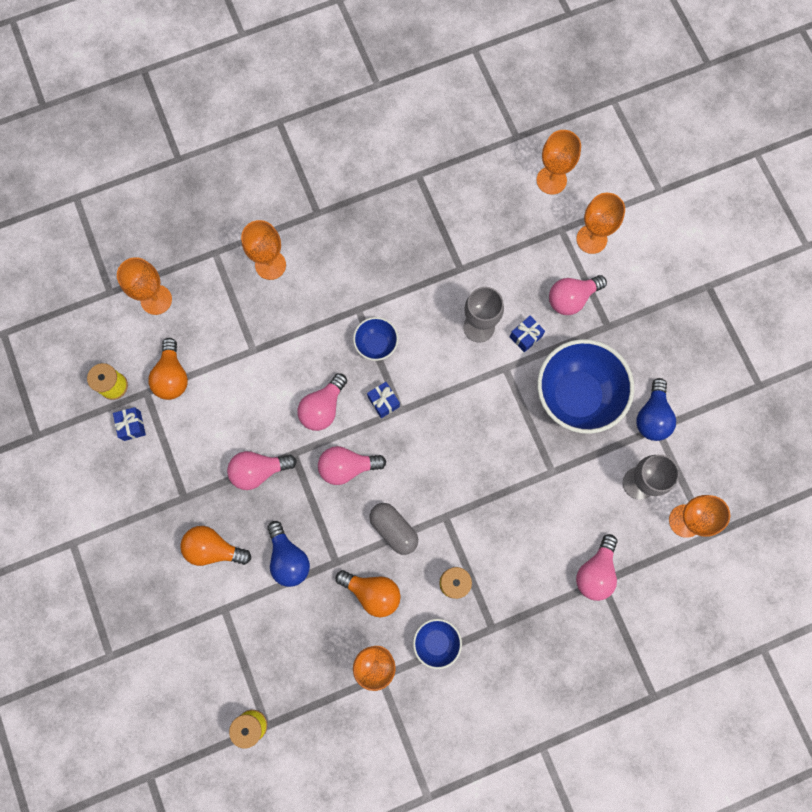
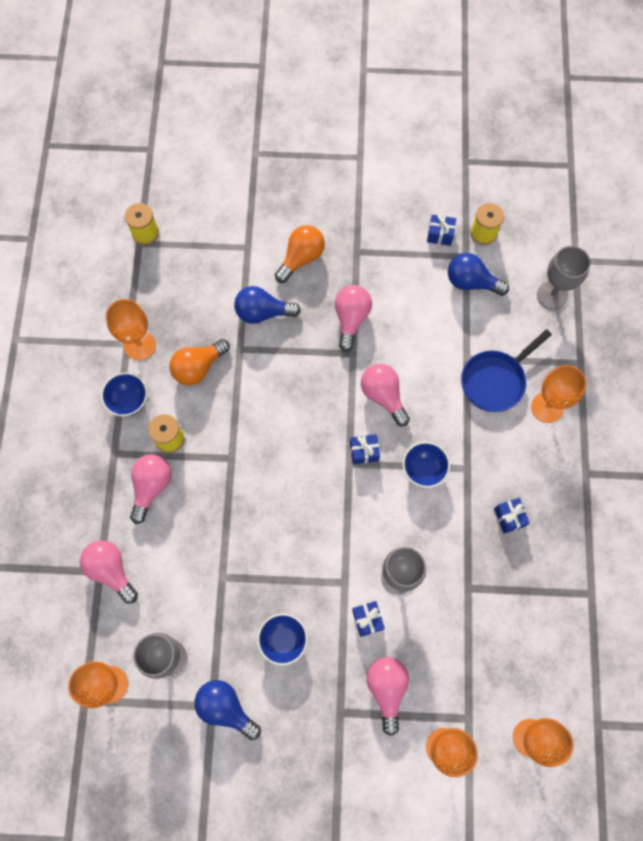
camera: 115 degrees right, 5 degrees down
orange goblet [117,257,172,315] -> grey goblet [537,246,590,310]
orange light bulb [148,338,188,400] -> blue light bulb [448,253,509,296]
pink light bulb [318,446,386,485] -> pink light bulb moved to [130,454,171,524]
grey capsule [369,503,418,555] -> none
blue bowl [537,339,634,434] -> blue bowl [257,613,308,666], size x0.49
none -> blue pan [461,329,552,412]
none -> blue gift [494,498,530,534]

